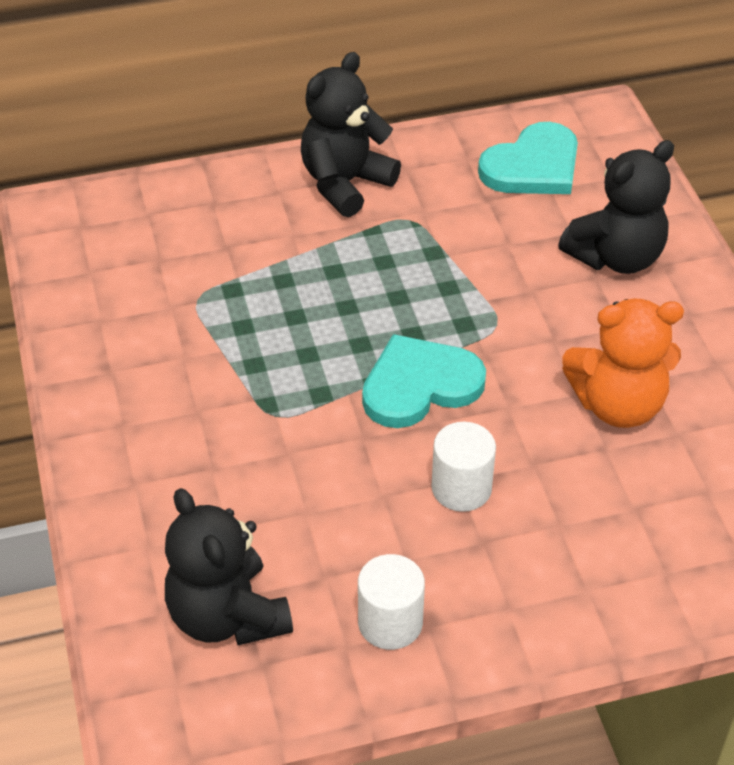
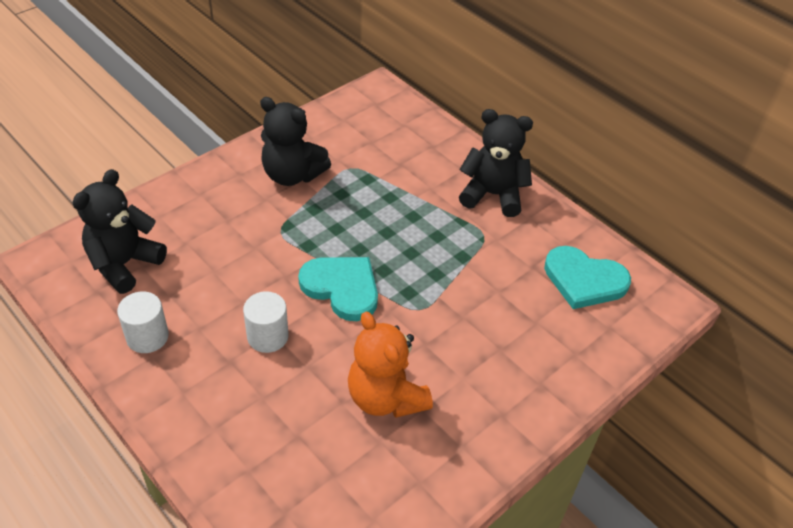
camera: 60 degrees right, 0 degrees up
black teddy bear [558,140,674,274] -> black teddy bear moved to [260,97,331,186]

